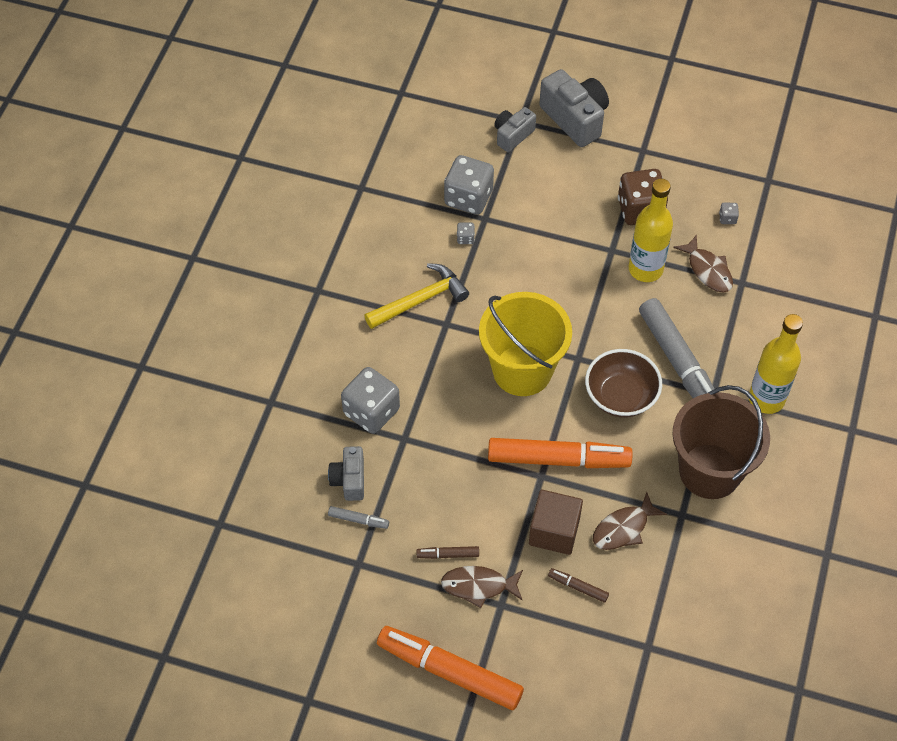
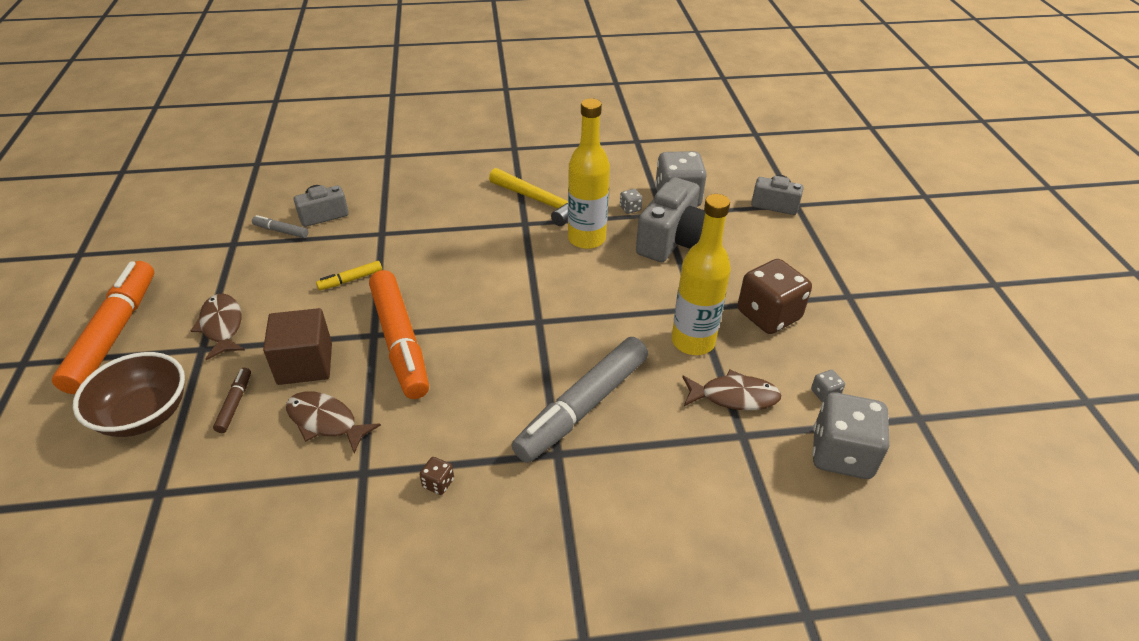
camera: 65 degrees right, 15 degrees down
grey marker [328,506,389,529] -> grey marker turned 120 degrees clockwise [252,215,308,238]
grey dice [341,367,400,434] -> grey dice moved to [812,392,889,479]
brown marker [416,546,479,559] -> none
yellow bucket [479,292,572,396] -> none
grey camera [539,69,609,147] -> grey camera moved to [636,177,705,262]
brown bowl [585,349,662,417] -> brown bowl moved to [73,352,185,437]
brown bucket [672,385,770,499] -> brown dice [420,457,454,495]
brown fish [673,235,733,293] -> brown fish turned 120 degrees counterclockwise [682,369,782,410]
yellow bottle [749,314,803,414] -> yellow bottle moved to [568,98,610,249]
none -> yellow marker [316,261,382,290]

